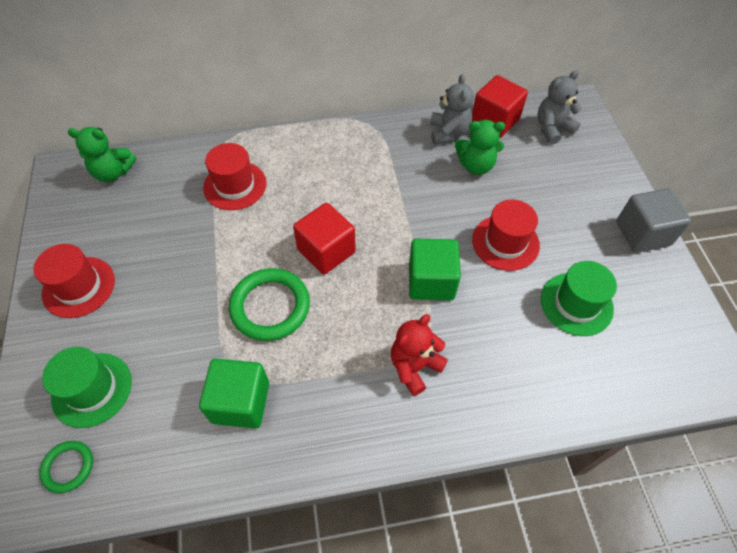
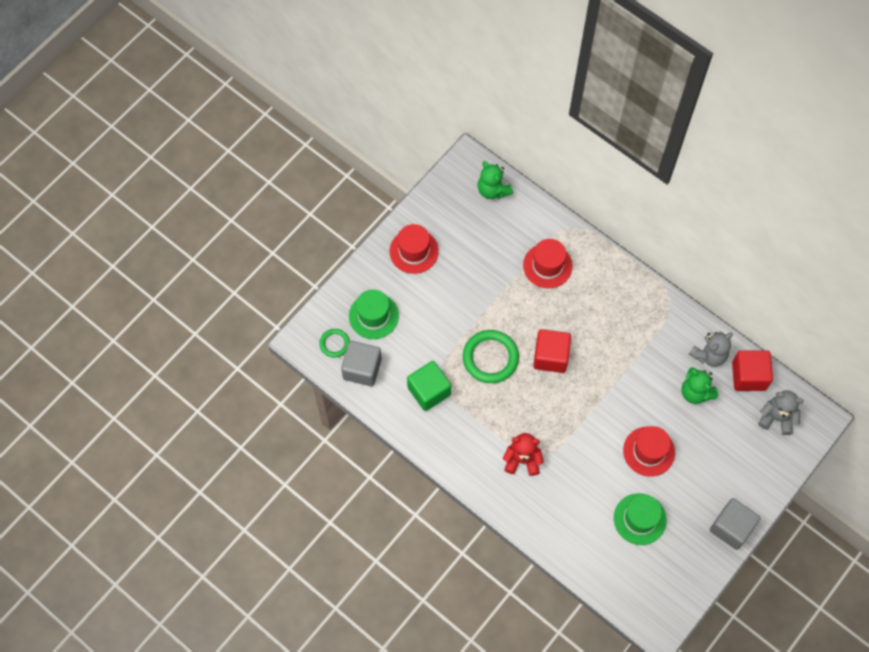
camera: 50 degrees right, 10 degrees up
green cube [409,239,461,300] -> none
none -> grey cube [341,341,382,386]

